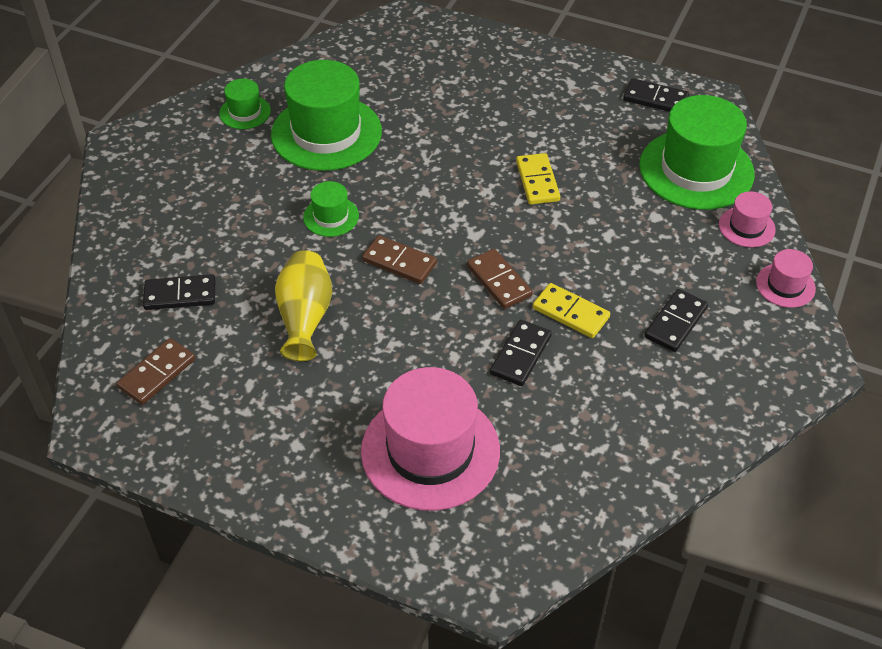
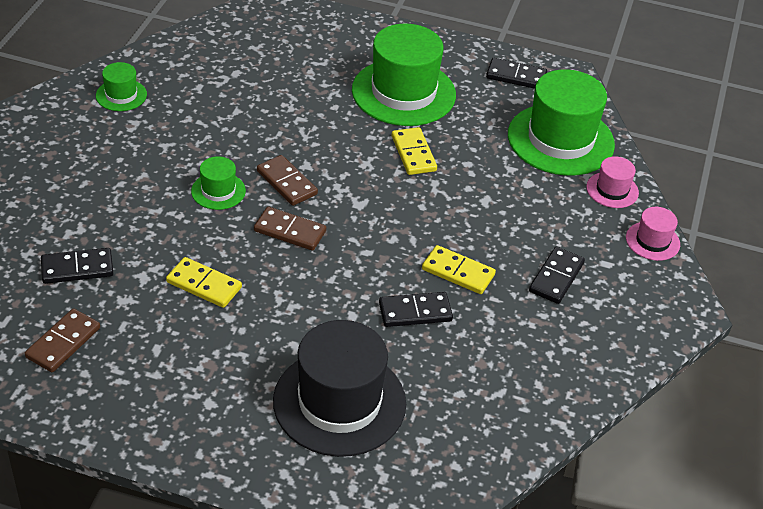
camera: 10 degrees left, 5 degrees down
green hat [271,60,382,171] -> green hat moved to [352,24,456,126]
yellow vase [275,250,332,361] -> yellow domino [166,257,242,308]
pink hat [361,367,500,511] -> black hat [273,320,406,457]
brown domino [467,249,532,309] -> brown domino moved to [257,155,318,206]
black domino [490,320,552,386] -> black domino turned 60 degrees clockwise [379,292,453,327]

